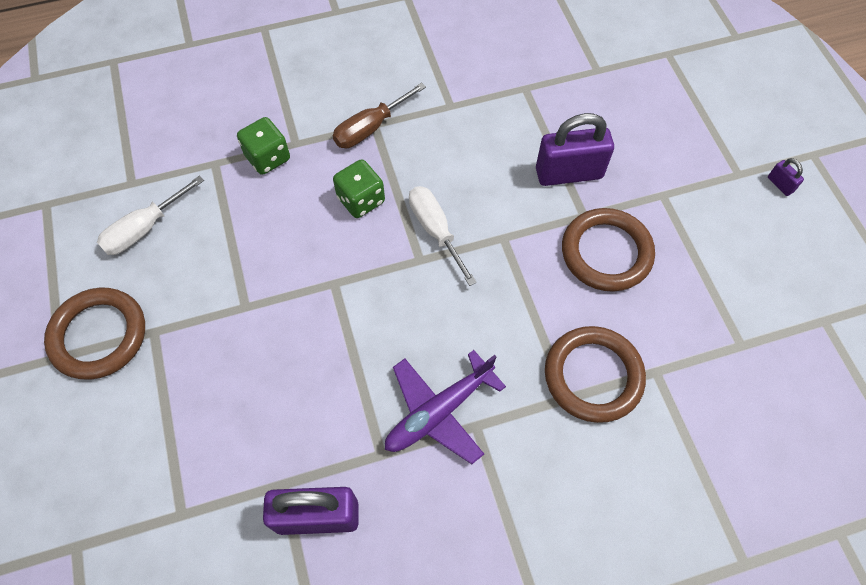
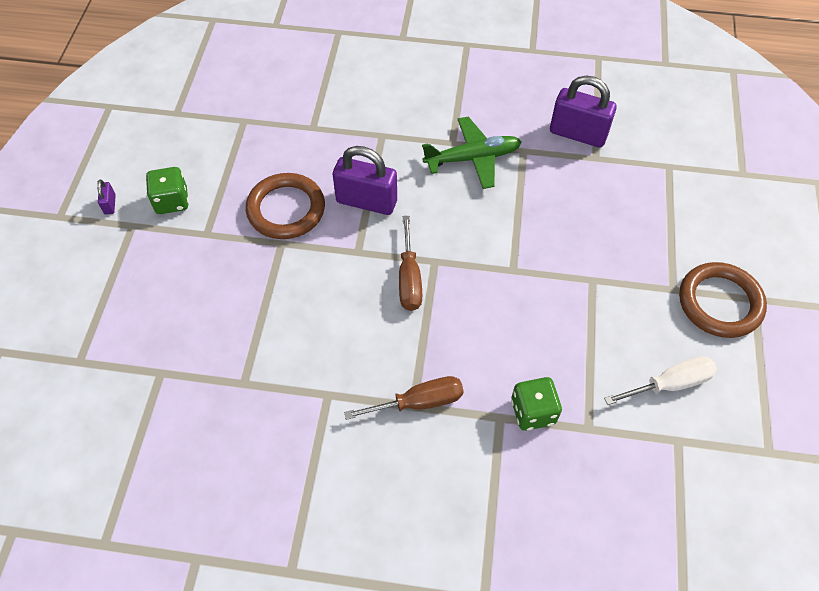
camera: 155 degrees left, 5 degrees down
green dice [333,159,385,218] -> green dice moved to [146,167,189,214]
purple plane [385,350,506,464] -> green plane [422,116,521,189]
white screwdriver [409,186,477,286] -> brown screwdriver [399,216,422,311]
purple padlock [536,113,614,186] -> purple padlock moved to [333,146,397,215]
brown ring [545,326,646,423] -> none

